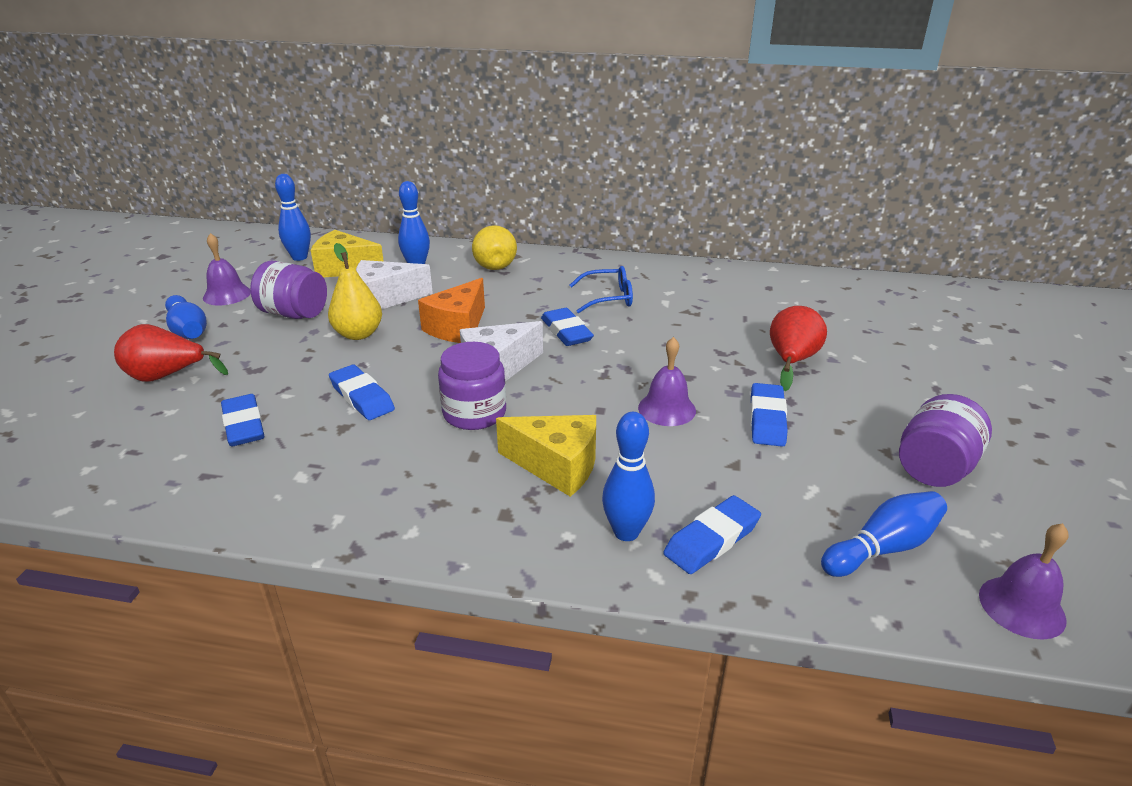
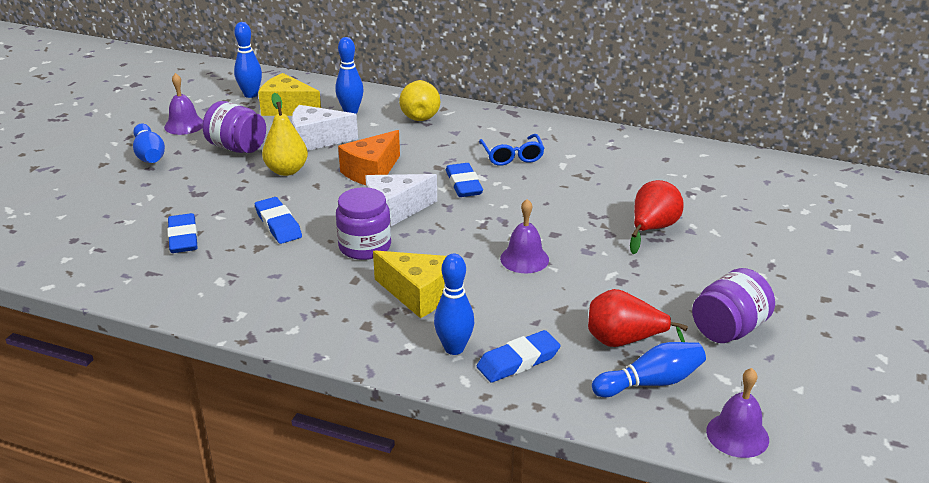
camera: 10 degrees right, 0 degrees up
red pear [114,324,228,382] -> red pear moved to [588,289,688,347]
blue glasses [570,266,633,313] -> blue glasses turned 75 degrees clockwise [479,134,545,166]
blue eraser [750,383,788,447] -> none

